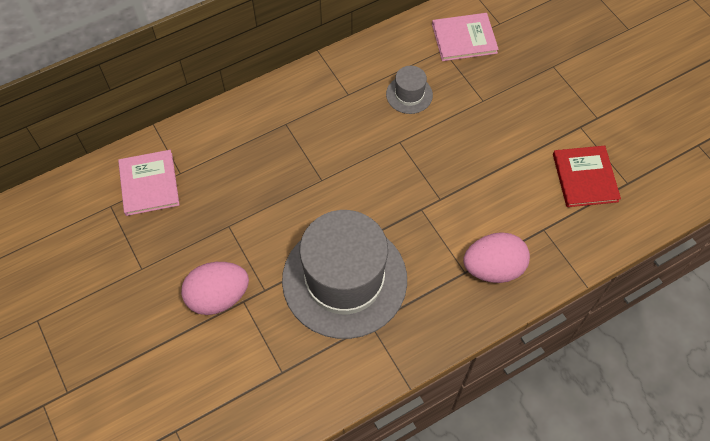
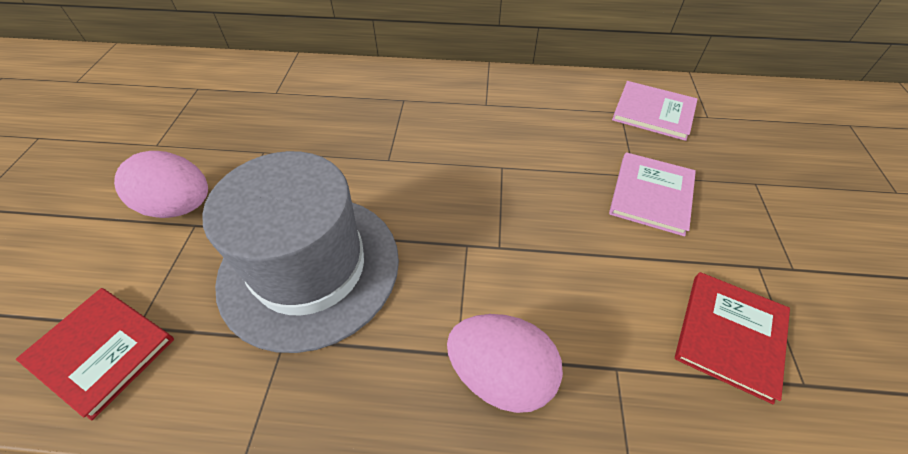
camera: 35 degrees right, 10 degrees down
pink book [118,150,180,216] -> pink book moved to [609,152,696,236]
grey hat [386,66,433,114] -> none
none -> red book [16,288,174,420]

